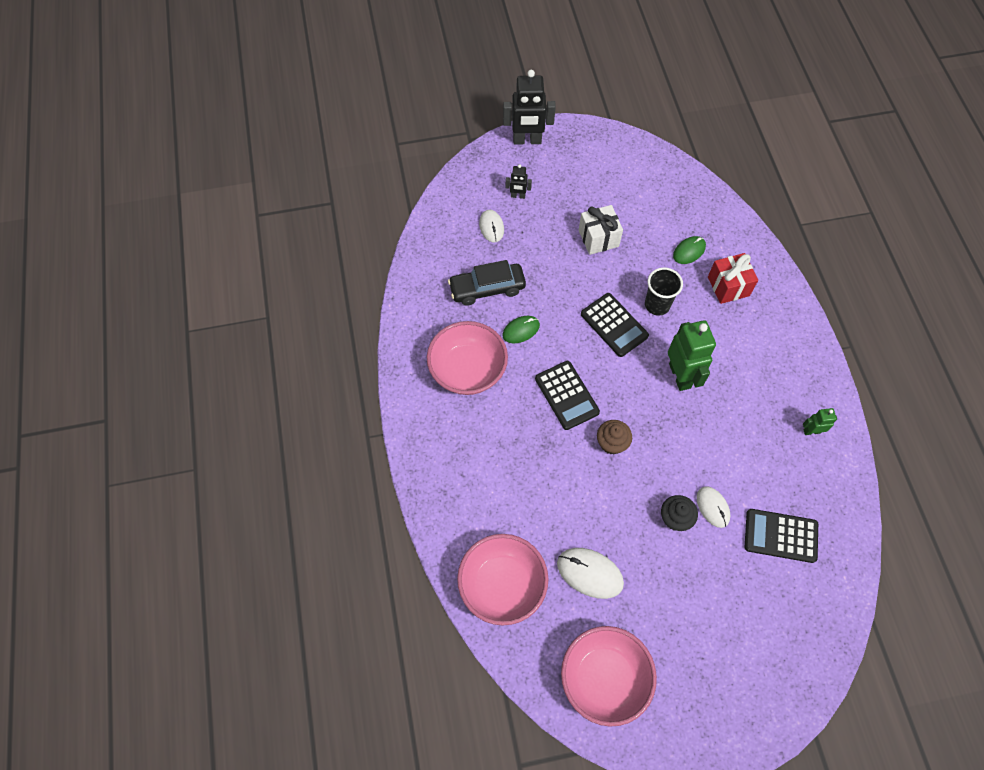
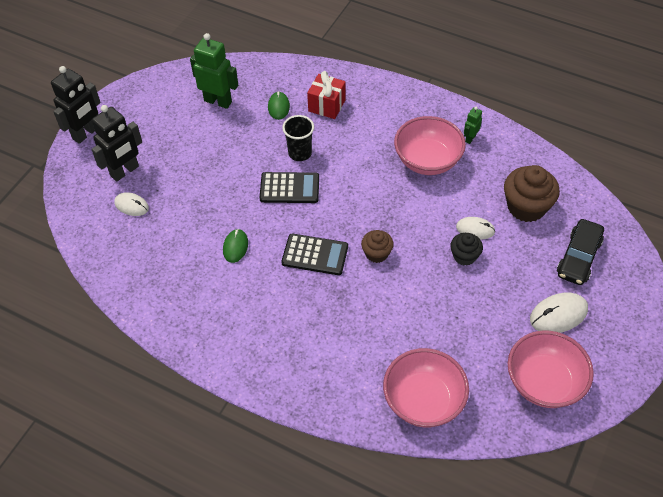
camera: 50 degrees left, 10 degrees down
pink bowl [427,321,508,395] -> pink bowl moved to [394,116,466,175]
black car [448,260,526,306] -> black car moved to [557,219,604,285]
black robot [506,164,532,199] -> black robot [91,105,142,182], size x2.01
white mouse [557,548,624,599] -> white mouse moved to [530,293,588,333]
white gift [579,205,623,255] -> none
green robot [668,320,716,391] -> green robot moved to [190,33,238,109]
black calculator [745,509,818,563] -> brown cupcake [504,165,560,222]

